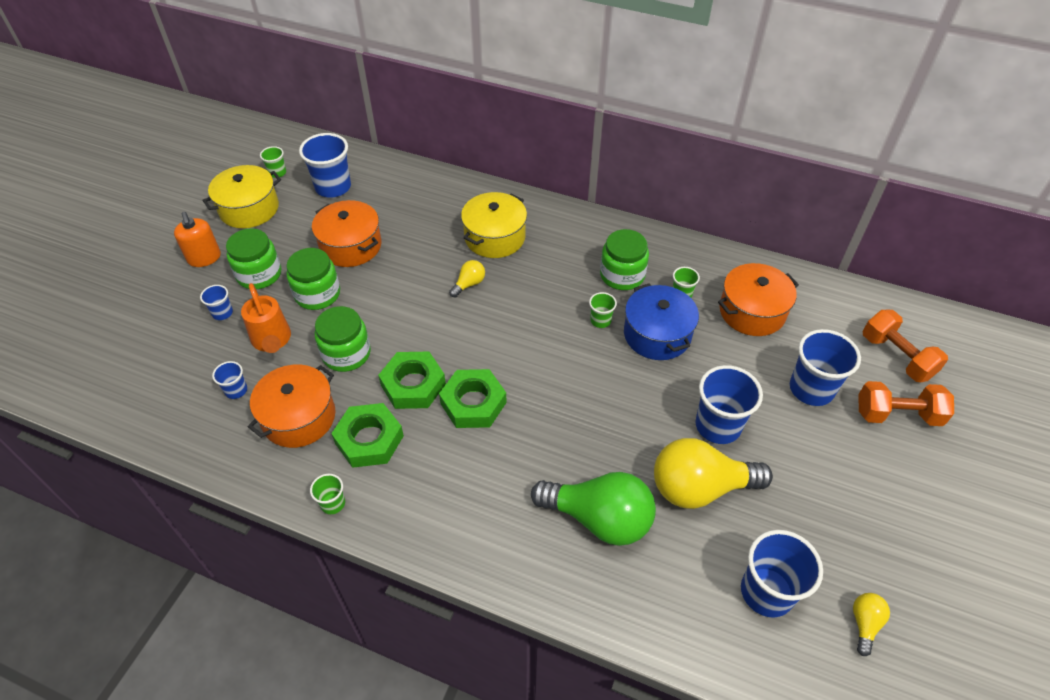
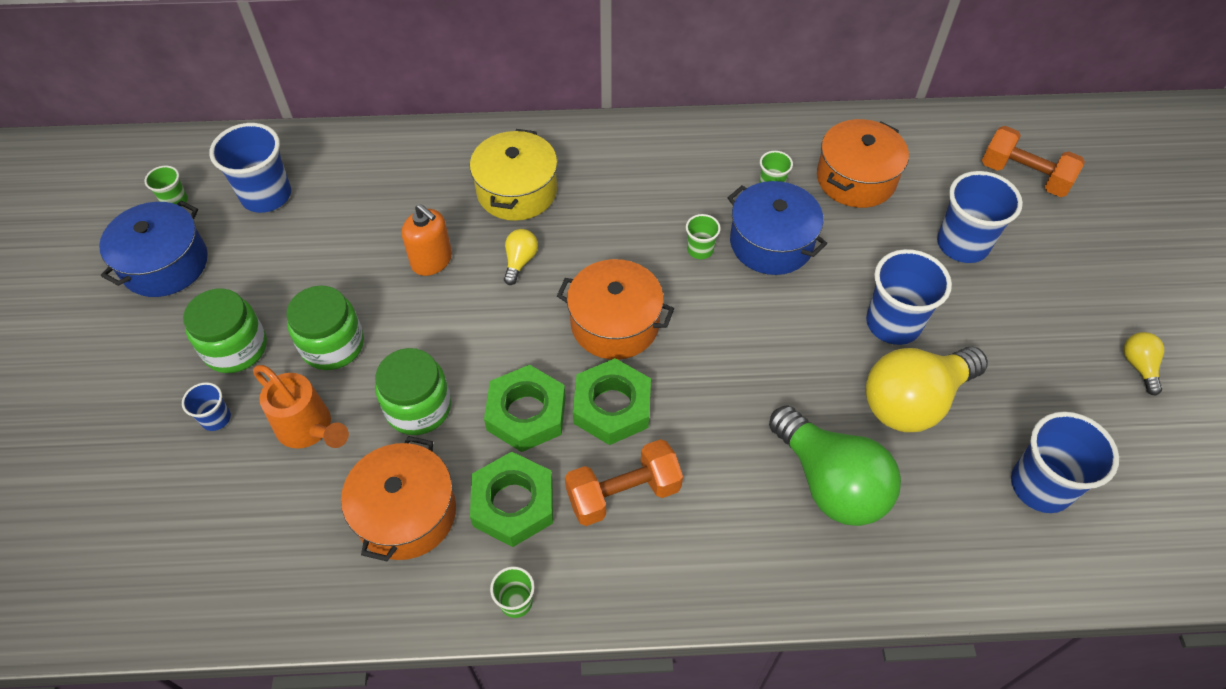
camera: 25 degrees left, 5 degrees up
orange soap dispenser [174,212,221,267] -> orange soap dispenser moved to [402,204,452,276]
yellow pot [203,165,281,228] -> blue pot [99,201,208,297]
blue cup [212,361,247,399] -> none
orange pot [312,200,381,267] -> orange pot moved to [557,259,674,360]
green light bulb [531,472,656,546] -> green light bulb turned 60 degrees clockwise [769,405,901,526]
green jar [600,229,649,290] -> none
yellow light bulb [853,593,890,656] -> yellow light bulb moved to [1124,332,1164,396]
orange dumbbell [859,381,954,426] -> orange dumbbell moved to [565,439,683,526]

